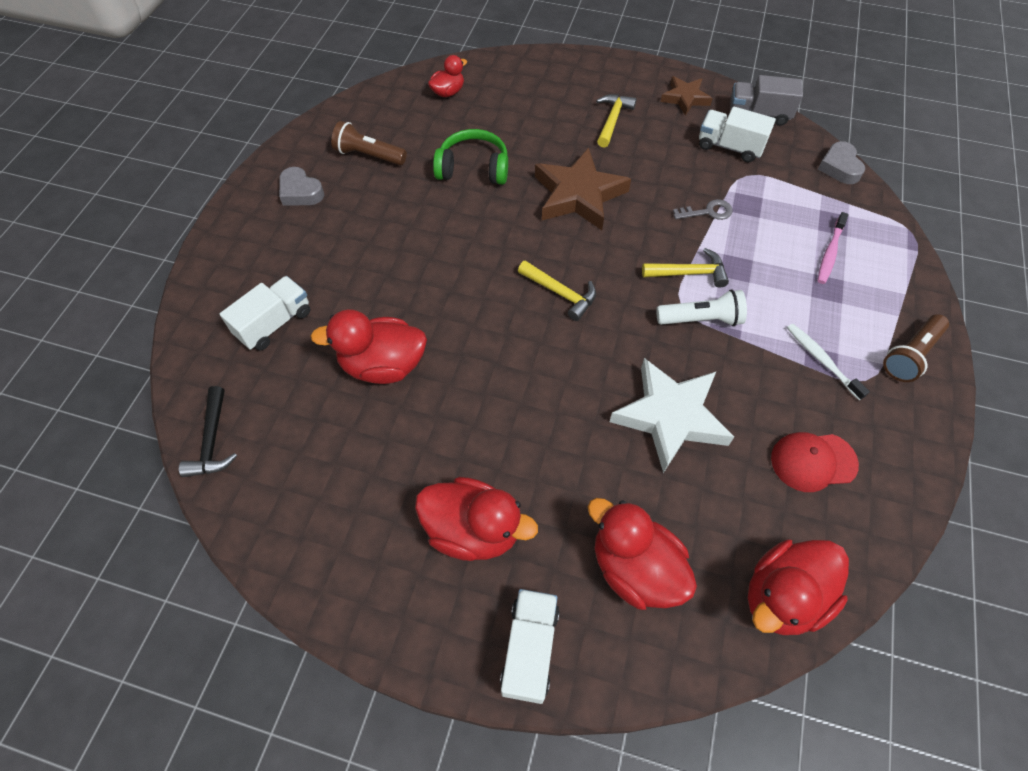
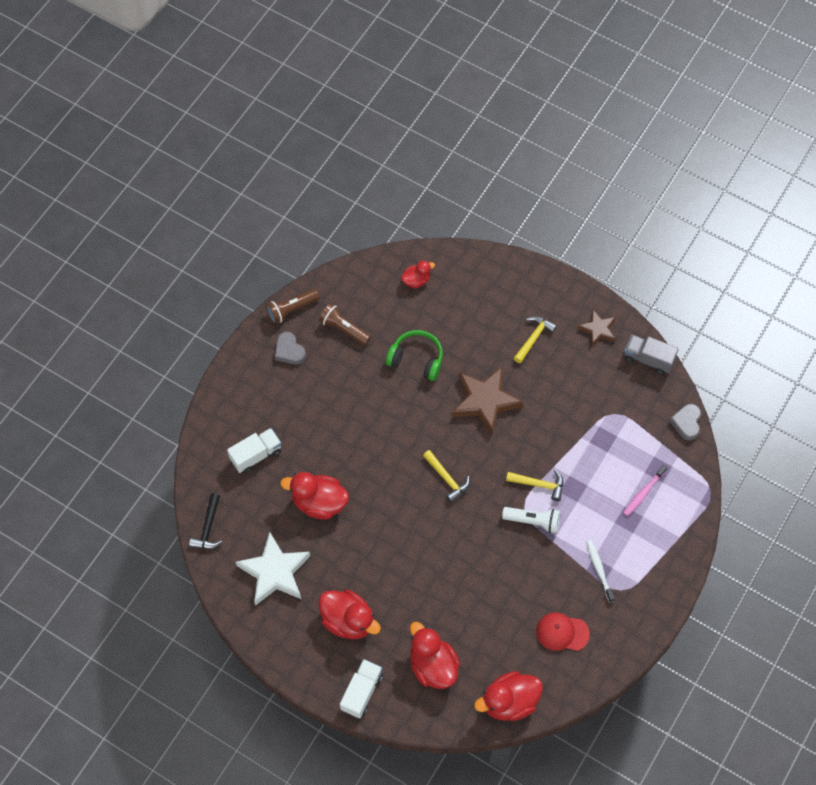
camera: 15 degrees right, 5 degrees up
white star [610,358,734,473] -> white star moved to [236,532,310,606]
grey key [673,199,733,220] -> none
white truck [699,107,776,162] -> none
brown flashlight [883,314,949,382] -> brown flashlight moved to [266,289,320,324]

